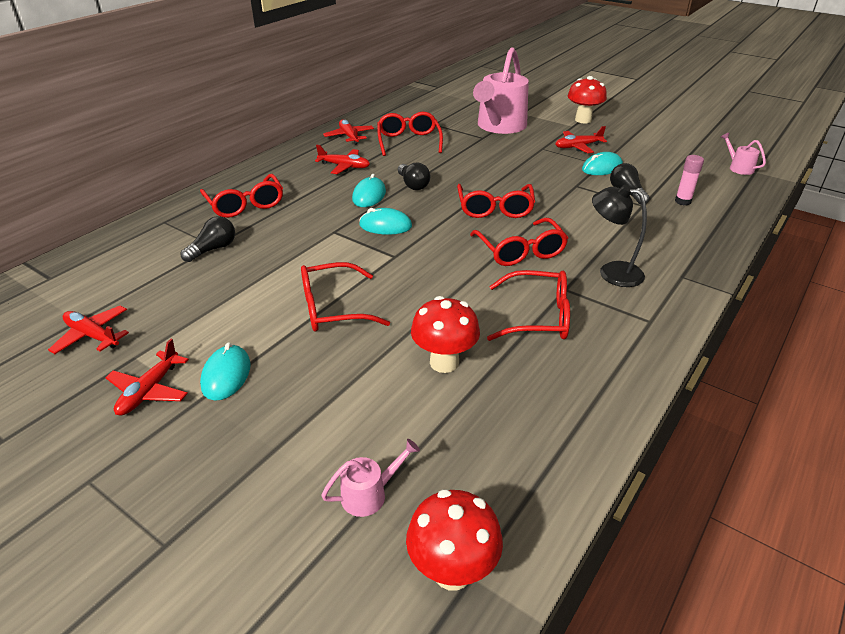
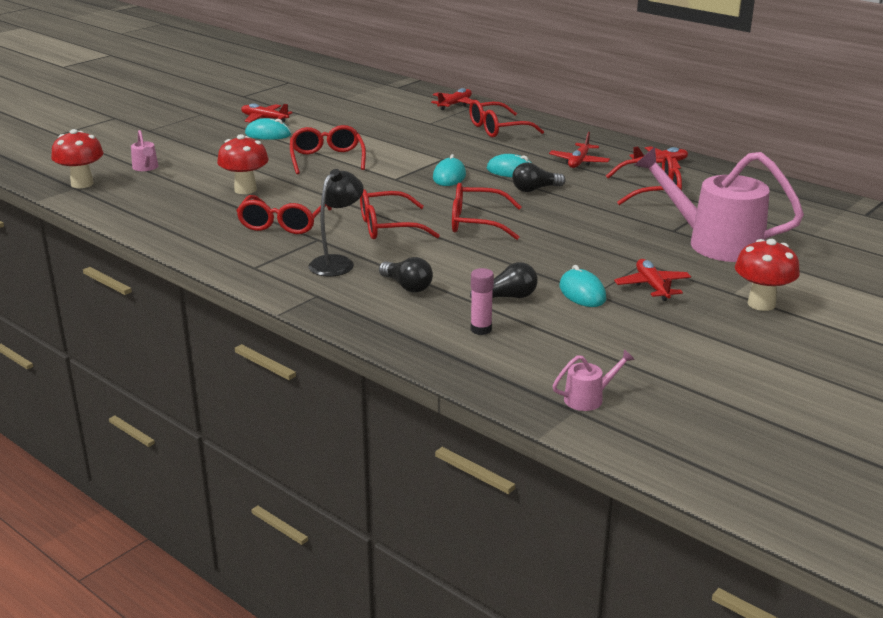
camera: 95 degrees right, 10 degrees down
red plane [48,305,129,354] -> red plane moved to [431,88,473,110]
black light bulb [181,216,235,262] -> black light bulb moved to [379,257,433,293]

